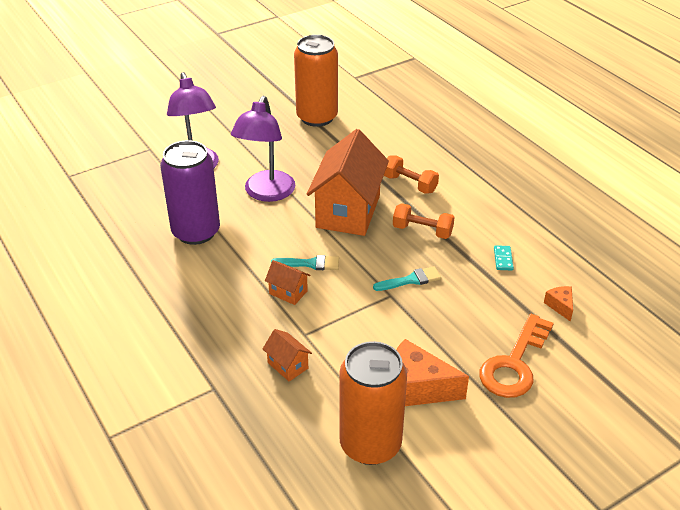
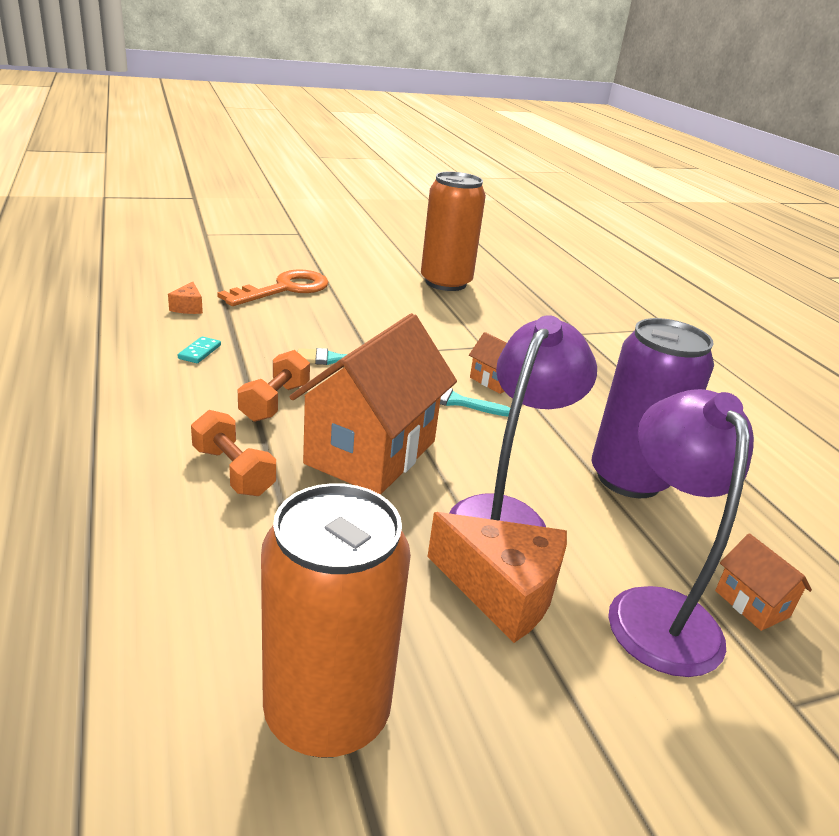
camera: 170 degrees left, 10 degrees down
orange house [263,329,312,381] -> orange house moved to [715,533,812,631]
orange dumbbell [393,203,455,239] -> orange dumbbell turned 75 degrees clockwise [238,350,310,422]
orange cheese [396,339,469,406] -> orange cheese moved to [427,512,567,643]

